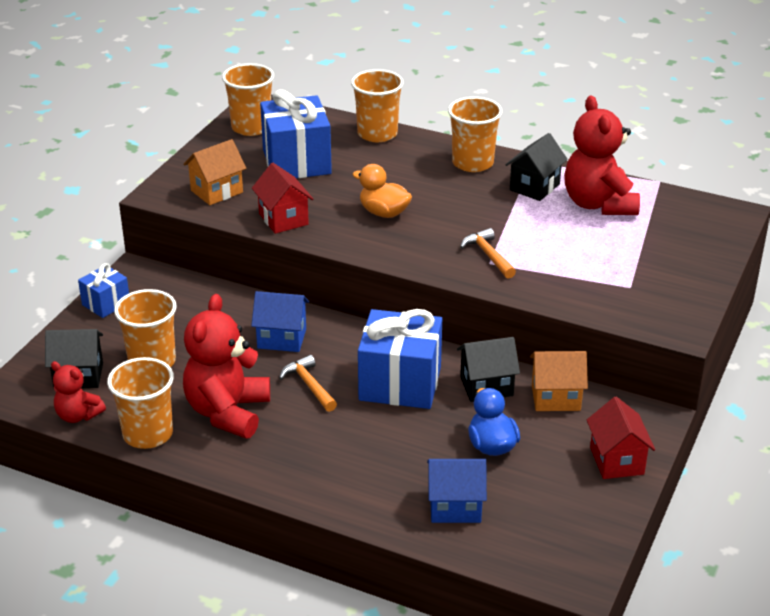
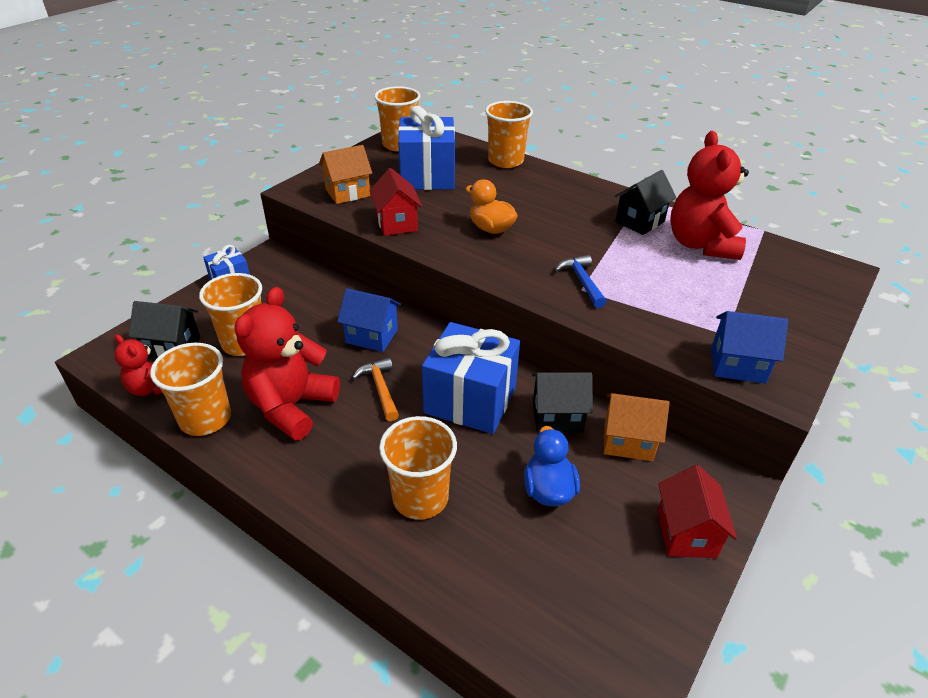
camera: 10 degrees right, 5 degrees up
blue house [427,459,487,523] -> blue house moved to [711,311,788,384]
orange cup [448,97,502,172] -> orange cup moved to [379,416,457,520]
orange hammer [460,228,516,279] -> blue hammer [555,255,606,308]

